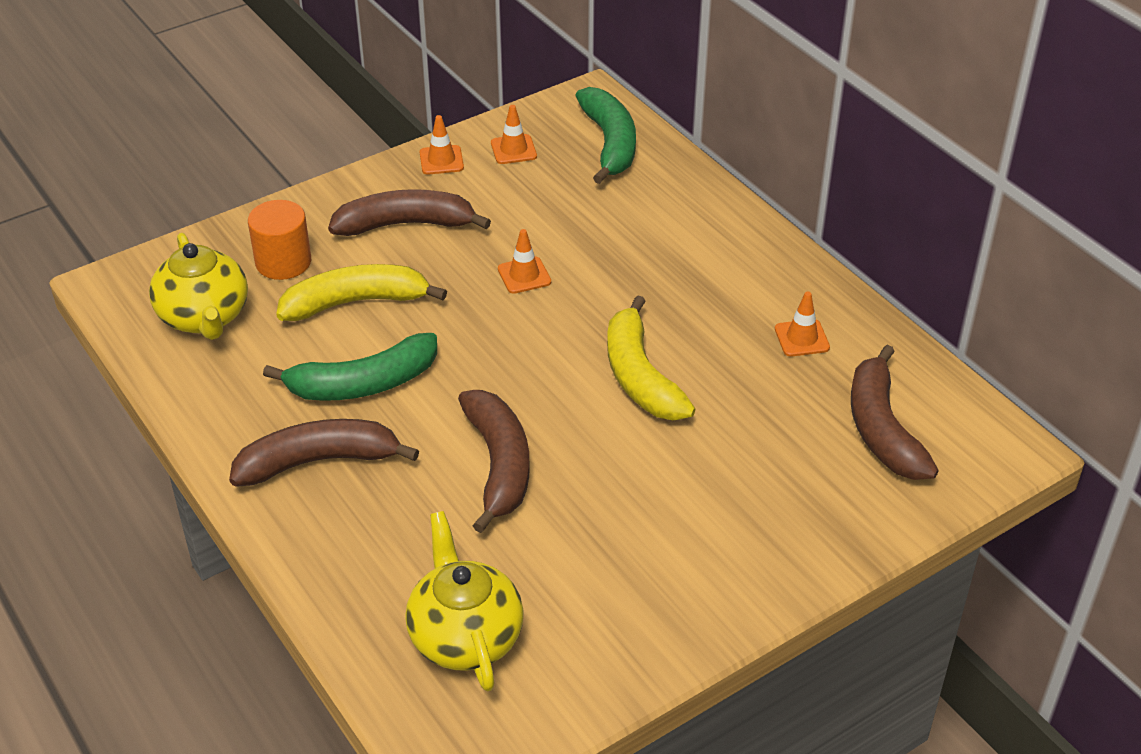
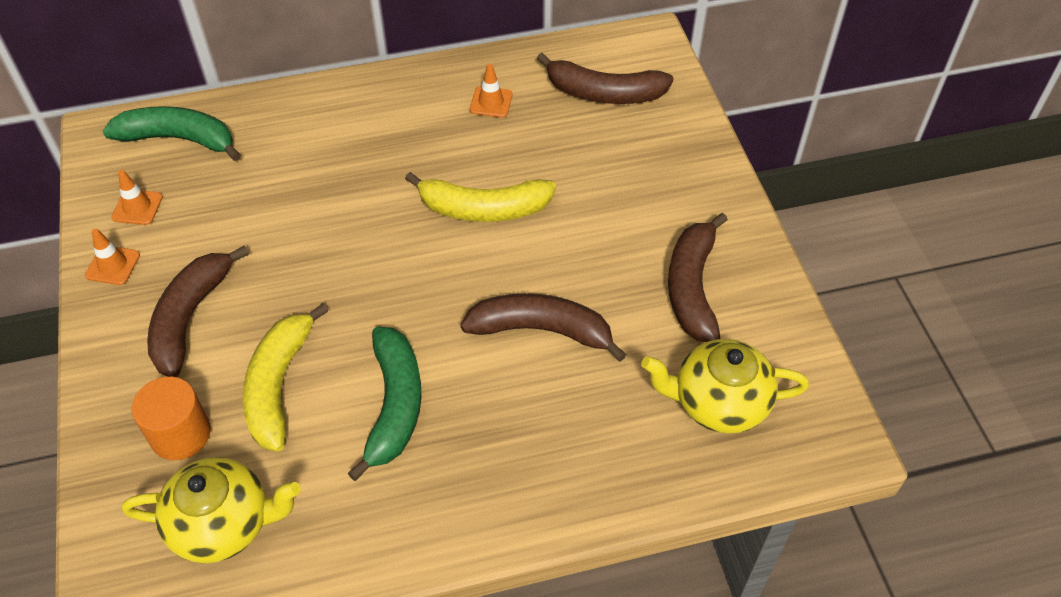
camera: 70 degrees left, 10 degrees up
brown banana [229,419,419,487] -> brown banana moved to [668,213,728,342]
orange traffic cone [498,229,551,294] -> none

